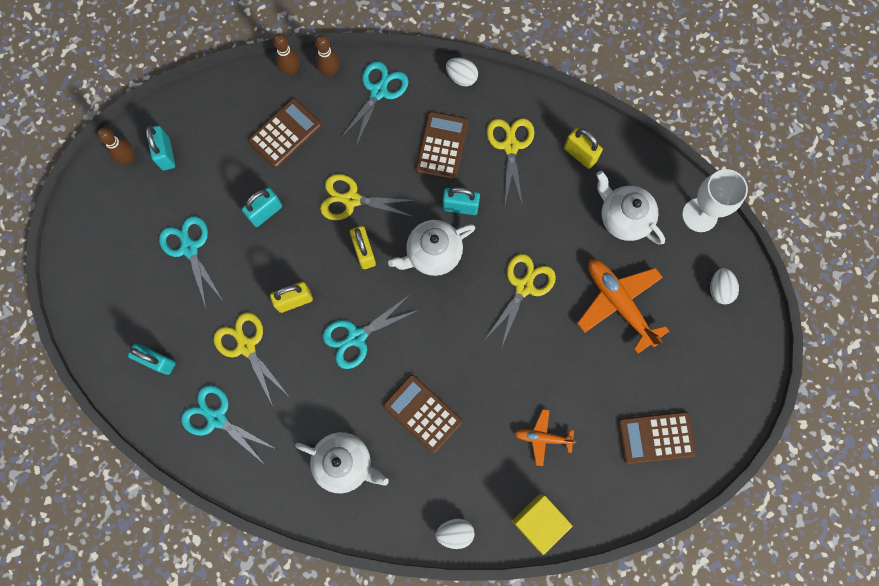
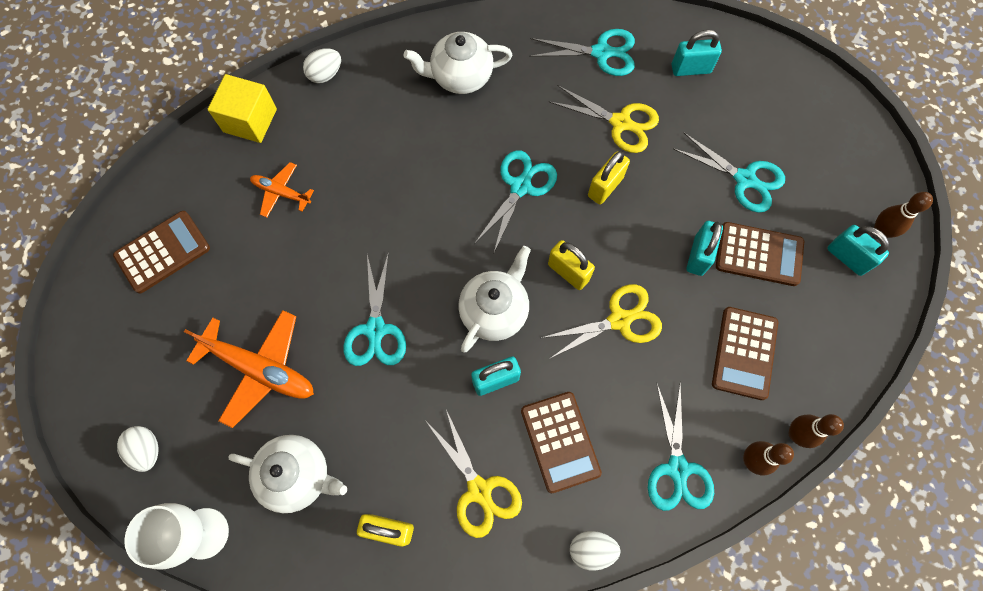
camera: 150 degrees right, 5 degrees down
brown calculator [383,375,462,453] -> brown calculator moved to [716,222,804,286]
yellow scissors [486,254,556,346] -> turquoise scissors [344,252,406,366]
orange plane [514,409,577,466] -> orange plane turned 135 degrees counterclockwise [250,162,314,217]

